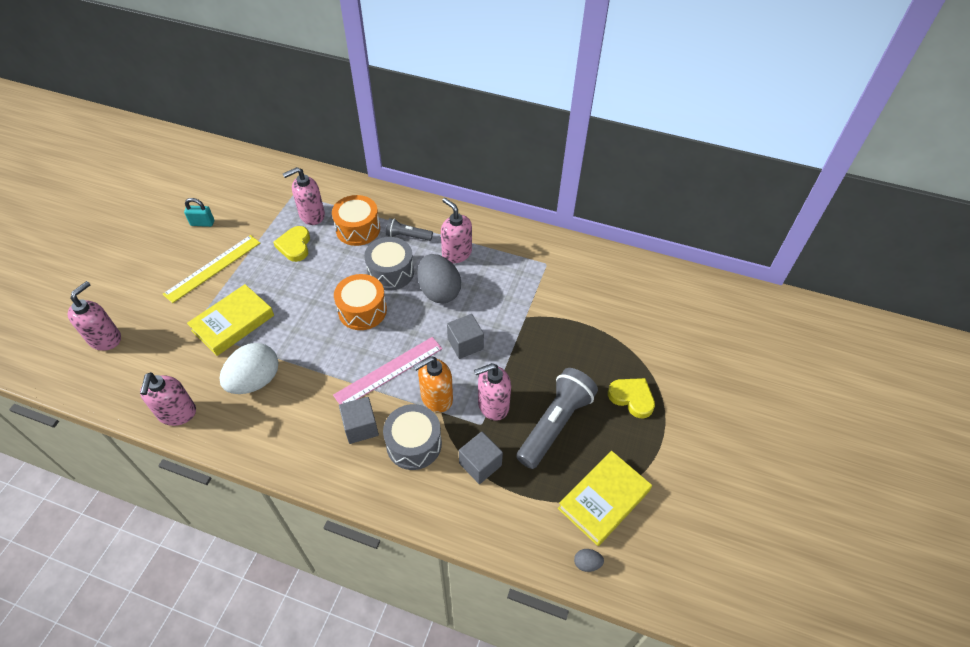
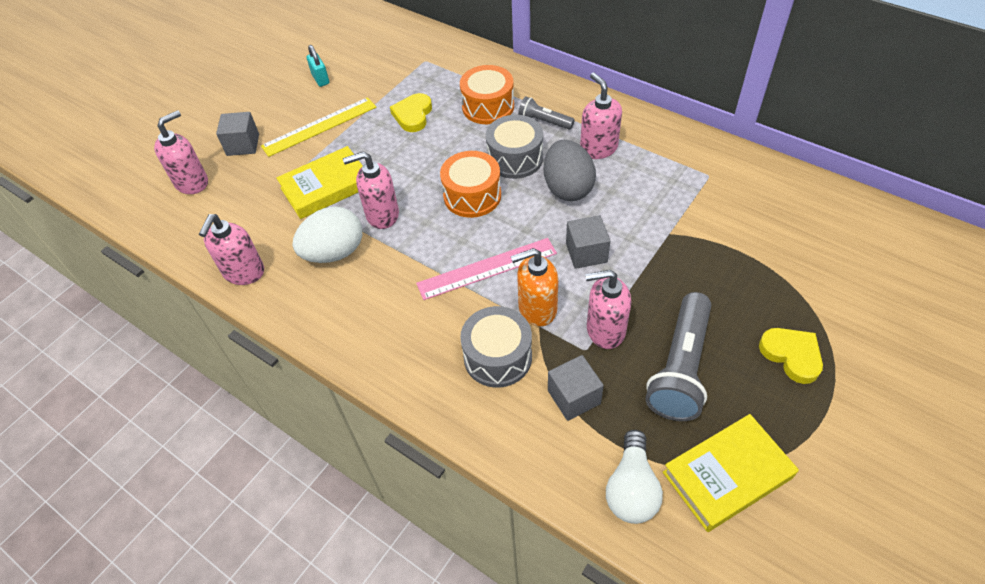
camera: 20 degrees right, 0 degrees up
turquoise padlock [184,198,214,227] -> turquoise padlock turned 45 degrees clockwise [307,45,329,87]
pink soap dispenser [283,167,325,225] -> pink soap dispenser moved to [343,152,399,229]
grey cube [339,397,379,444] -> grey cube moved to [216,112,259,156]
grey flashlight [516,368,598,469] -> grey flashlight turned 150 degrees clockwise [646,292,711,421]
grey egg [574,549,604,572] -> none
none -> white light bulb [606,430,663,524]

